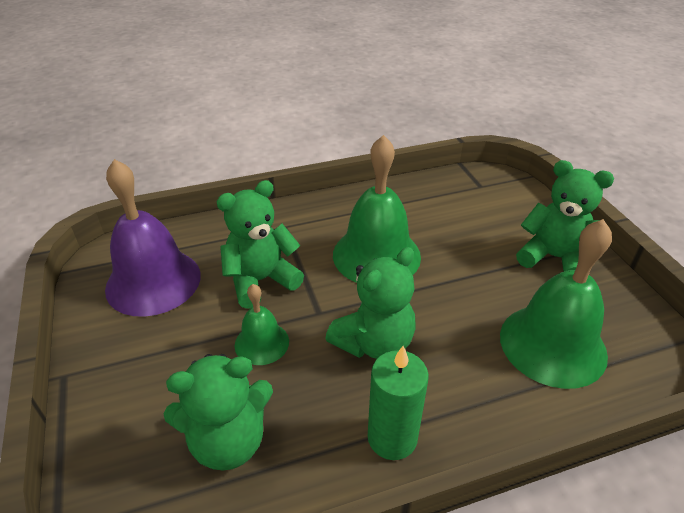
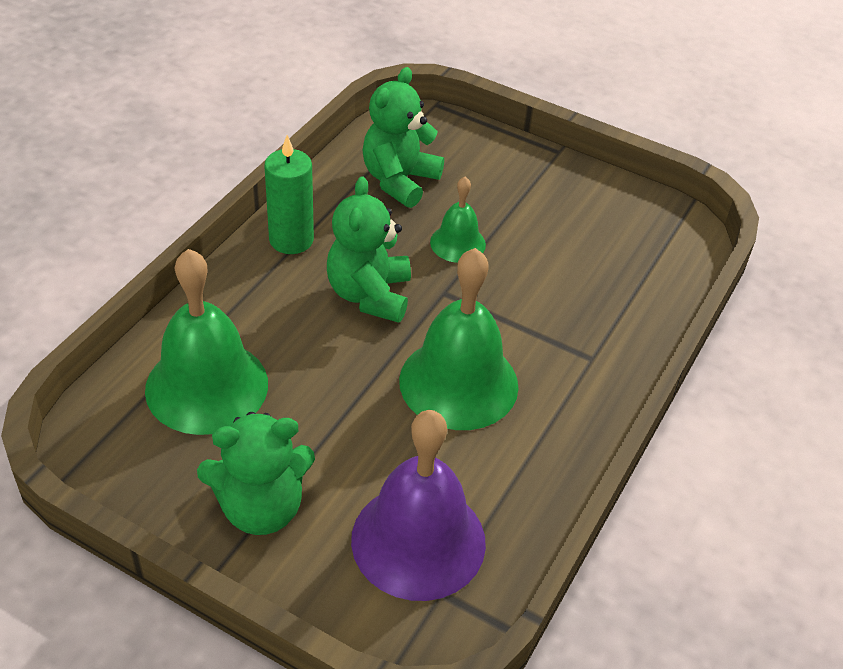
camera: 135 degrees right, 5 degrees up
purple bell [105,159,201,317] -> purple bell moved to [351,410,486,601]
green teddy bear [217,180,304,309] -> none

